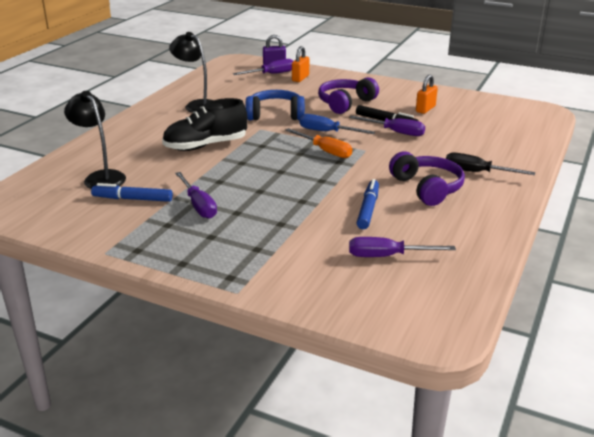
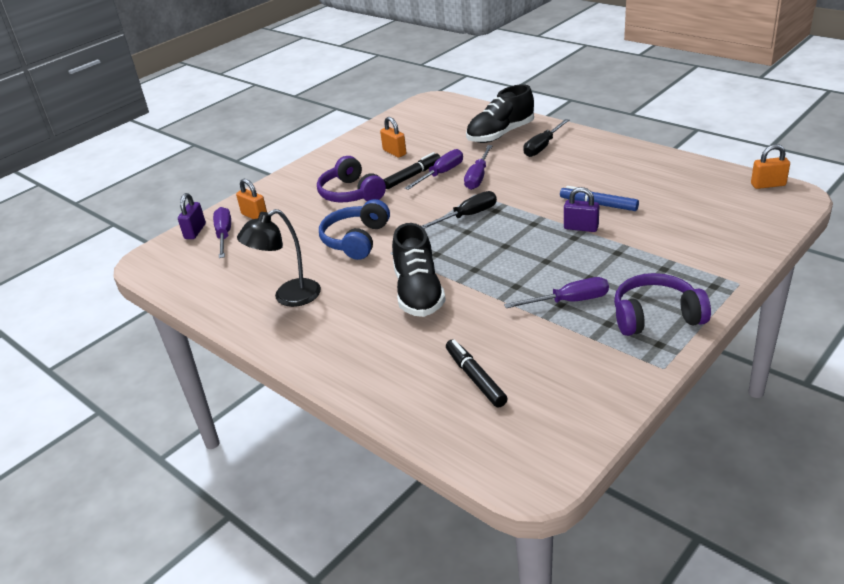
camera: 70 degrees left, 5 degrees up
black lamp [64,91,126,189] -> black marker [446,340,508,407]
blue marker [91,183,173,202] -> none
orange screwdriver [286,128,352,158] -> black screwdriver [422,191,497,229]
blue screwdriver [299,114,375,134] -> none
purple screwdriver [349,237,456,257] -> purple screwdriver moved to [464,145,492,190]
purple headphones [389,151,465,206] -> purple headphones moved to [614,273,711,336]
none -> black shoe [466,84,534,143]
none -> purple padlock [564,187,599,232]
none -> orange padlock [751,144,790,189]

